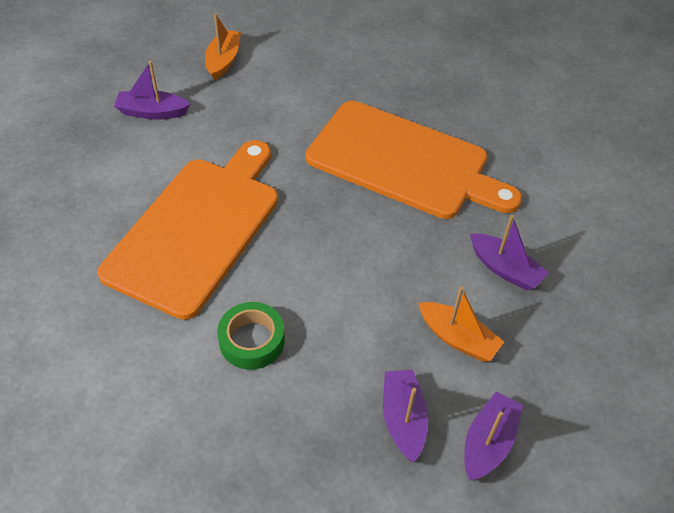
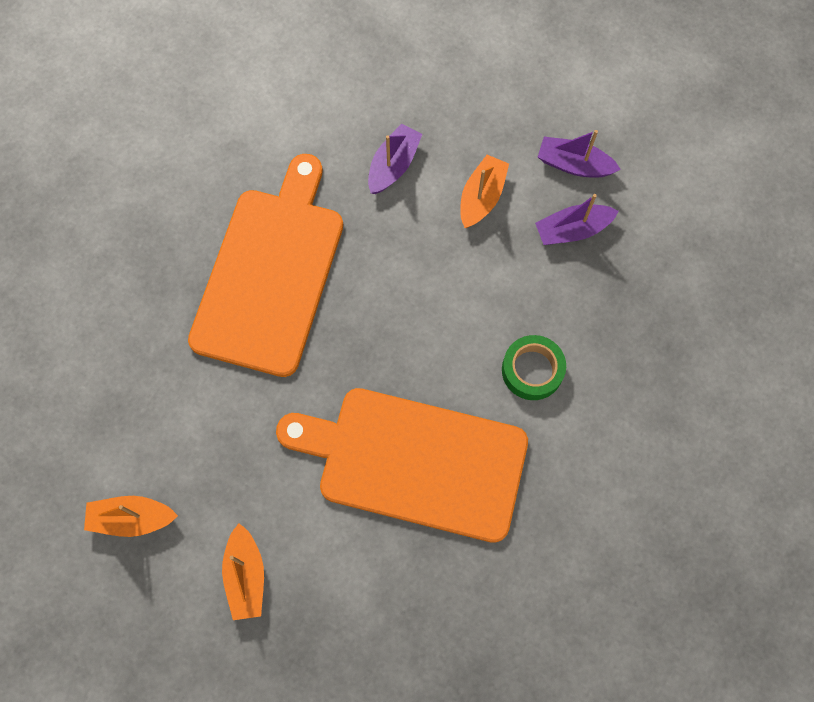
camera: 100 degrees left, 20 degrees up
purple boat [114,61,190,120] -> orange boat [222,523,264,620]

